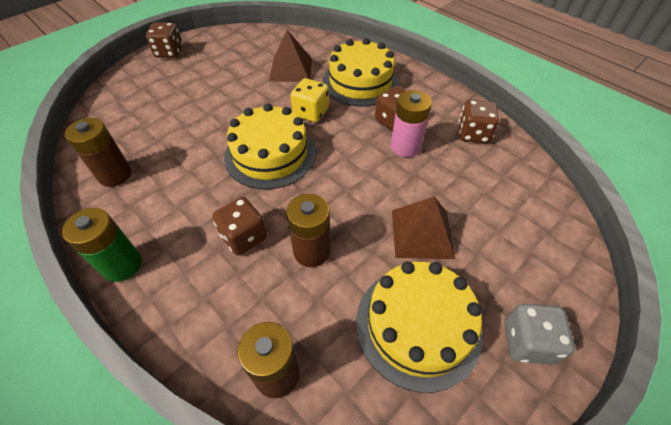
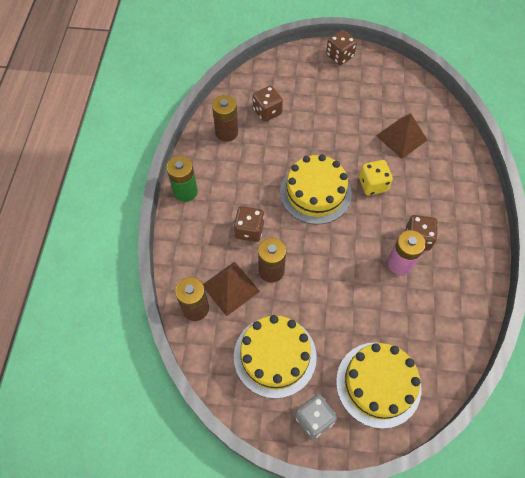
camera: 50 degrees right, 10 degrees up
yellow cake [322,38,399,107] -> yellow cake moved to [336,342,421,429]
brown pyramid [392,196,455,259] -> brown pyramid moved to [203,262,260,317]
brown dice [458,100,499,143] -> brown dice moved to [253,86,283,122]

